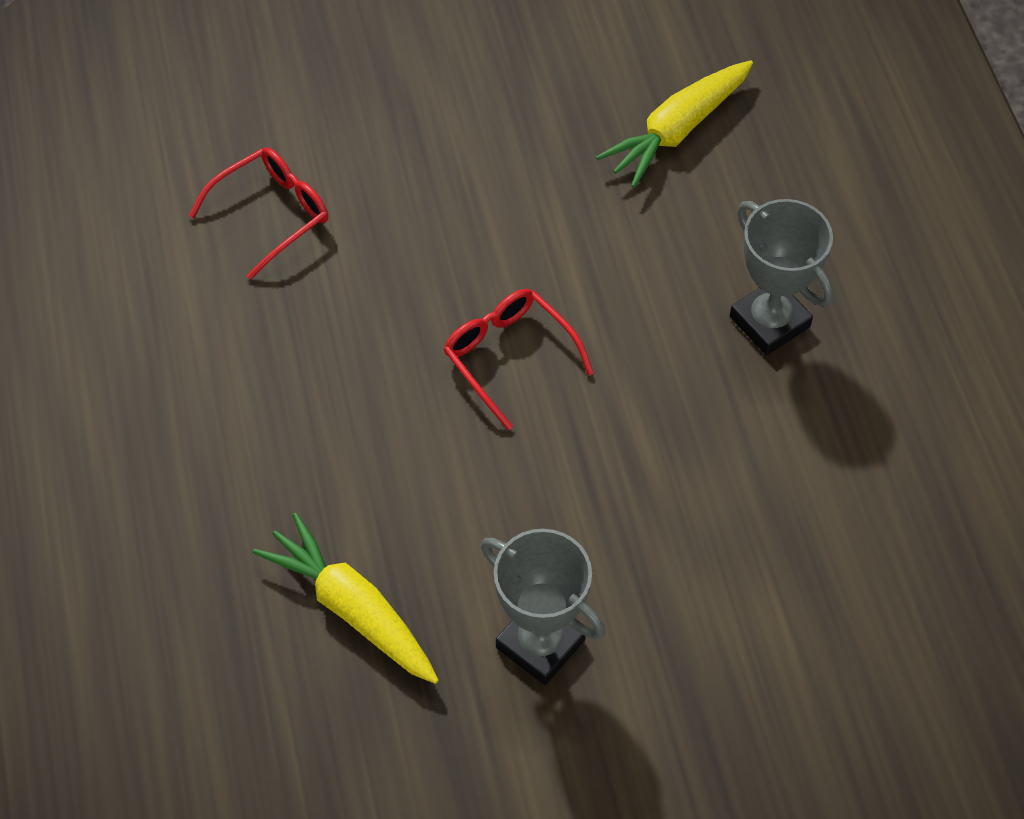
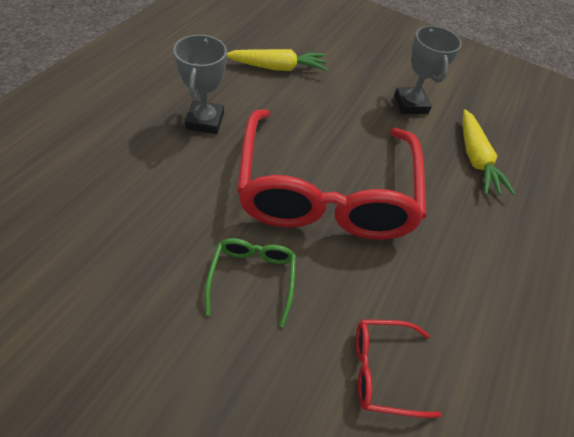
camera: 145 degrees left, 5 degrees down
red glasses [443,289,594,430] -> red glasses [237,109,427,240], size x2.47
yellow carrot [596,60,753,188] -> yellow carrot moved to [227,49,328,71]
none -> green glasses [205,238,296,327]

